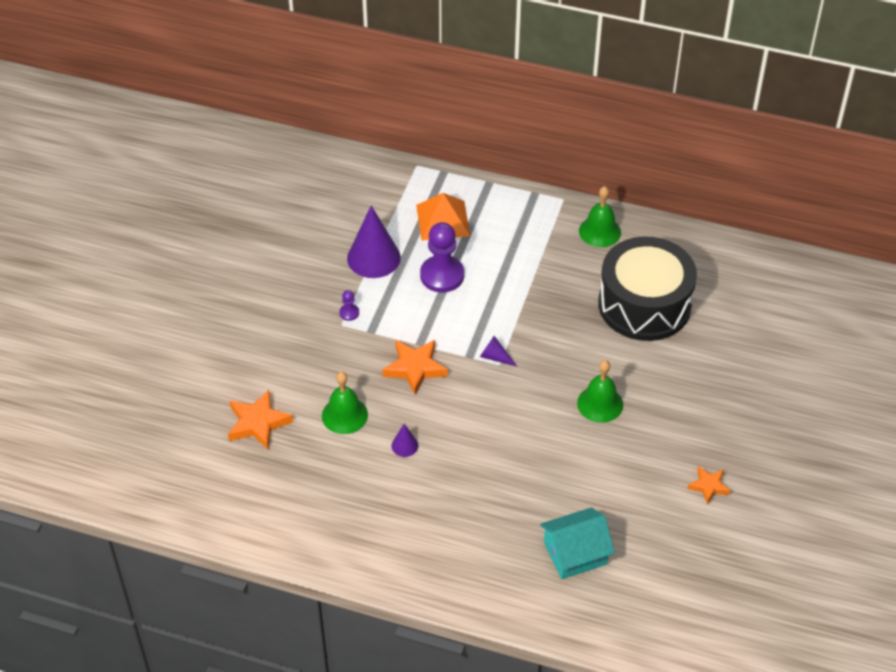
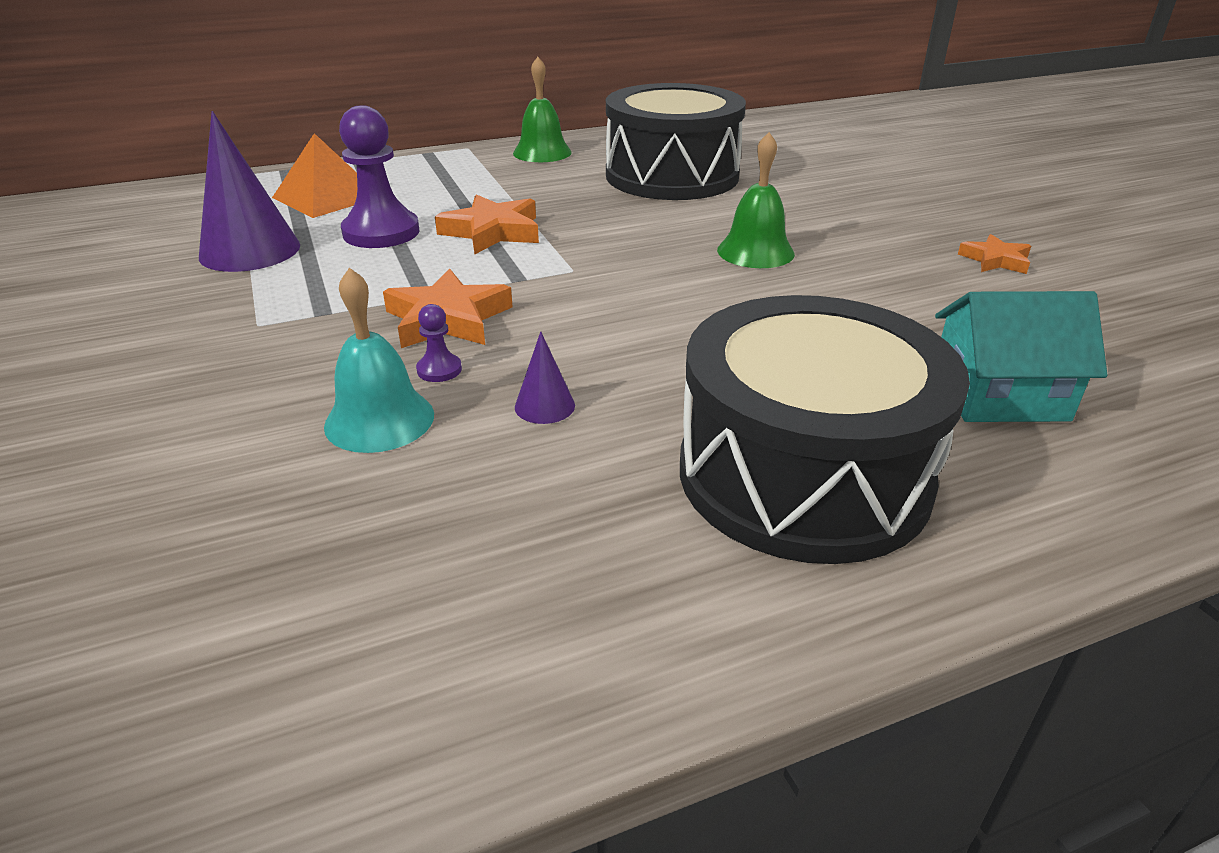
camera: 40 degrees left, 15 degrees down
orange star [228,390,293,449] -> orange star moved to [435,194,539,254]
green bell [322,371,368,434] -> turquoise bell [324,268,434,453]
purple pawn [339,290,359,321] -> purple pawn moved to [416,304,462,382]
purple cone [480,336,517,366] -> none
turquoise house [540,507,615,579] -> turquoise house turned 60 degrees clockwise [935,291,1107,422]
none -> black drum [680,295,970,564]

